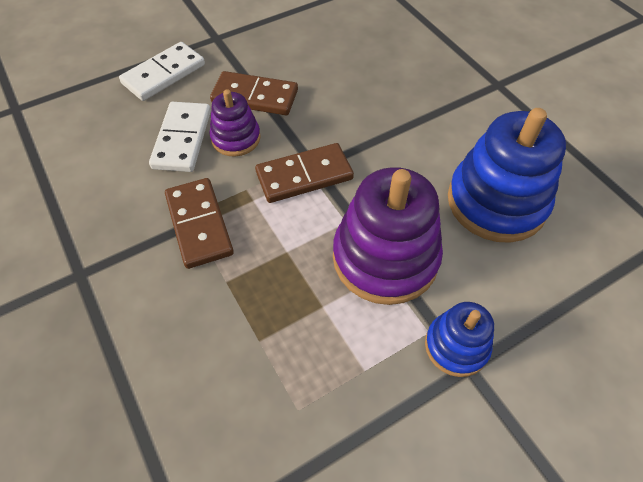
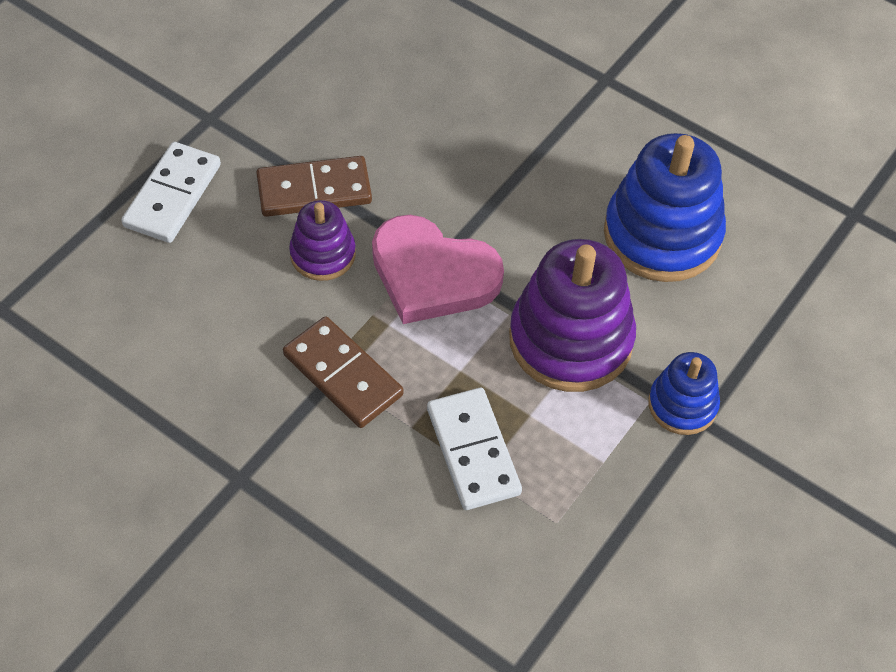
camera: 25 degrees left, 0 degrees up
white domino [149,102,211,172] -> white domino moved to [427,388,522,510]
brown domino [255,143,354,203] -> pink heart [372,215,504,324]

